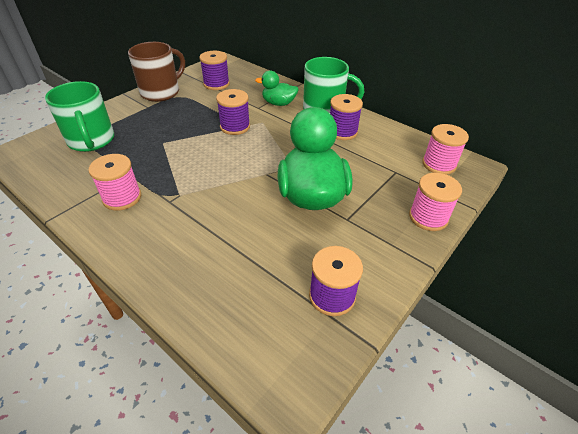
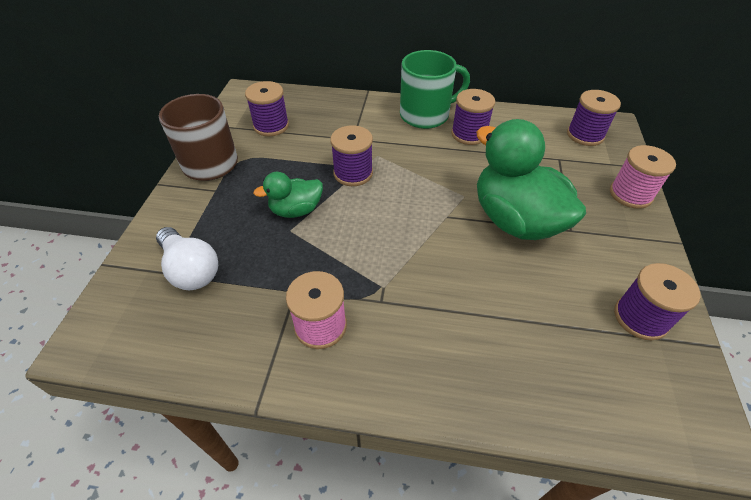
camera: 30 degrees left, 5 degrees up
green mug [45,81,114,152] -> white light bulb [156,227,218,290]
green duck [255,71,299,106] -> green duck moved to [253,172,323,218]
pink spool [422,124,469,175] -> purple spool [567,90,621,146]

